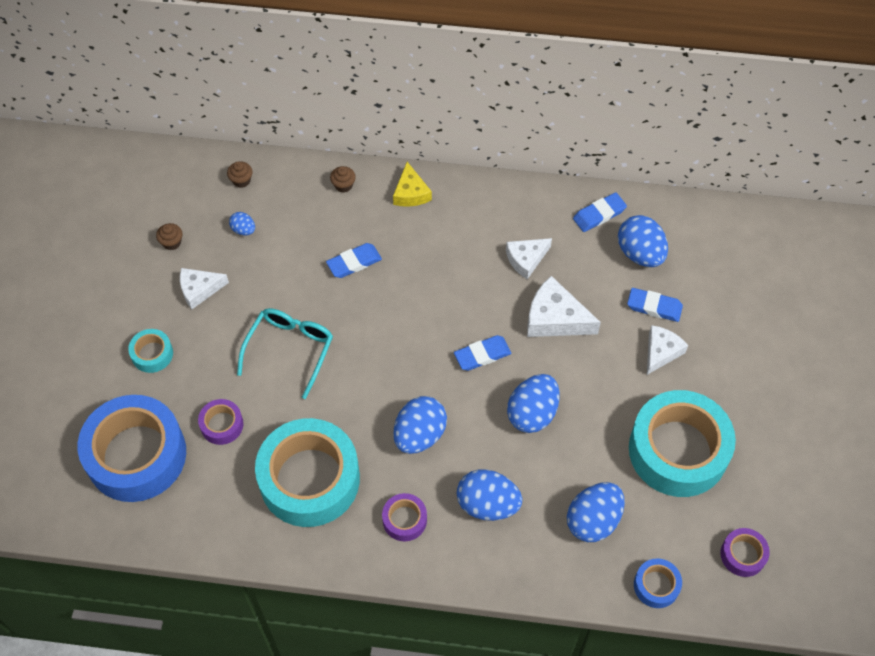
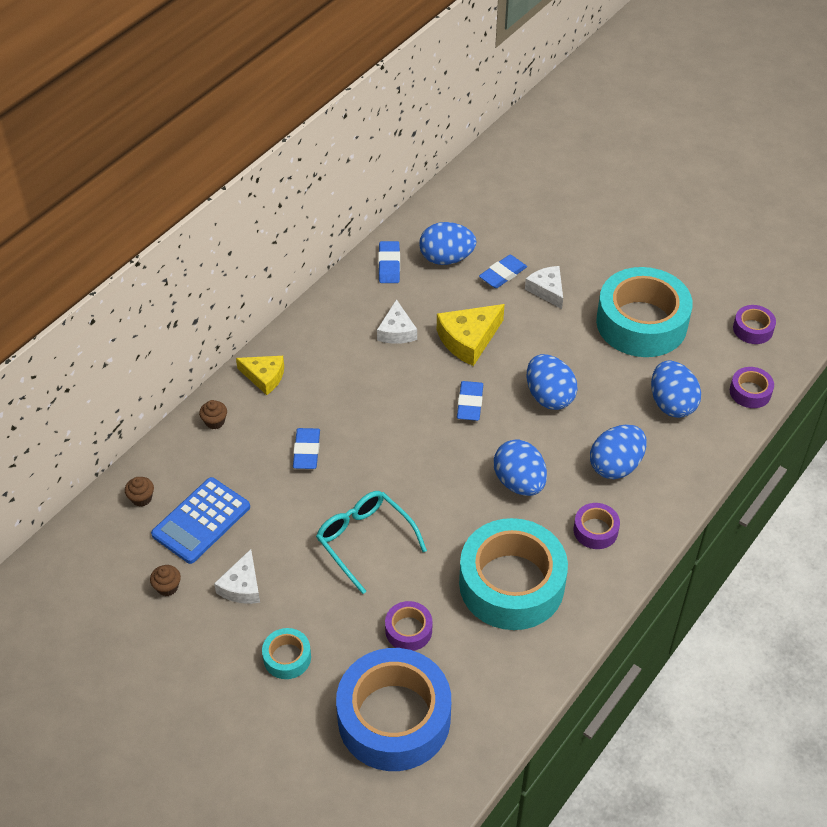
camera: 60 degrees left, 10 degrees down
blue egg [229,212,255,236] -> blue calculator [151,477,250,564]
white cheese [527,276,601,337] -> yellow cheese [437,304,505,366]
blue tape [634,558,682,608] -> purple tape [730,367,774,408]

